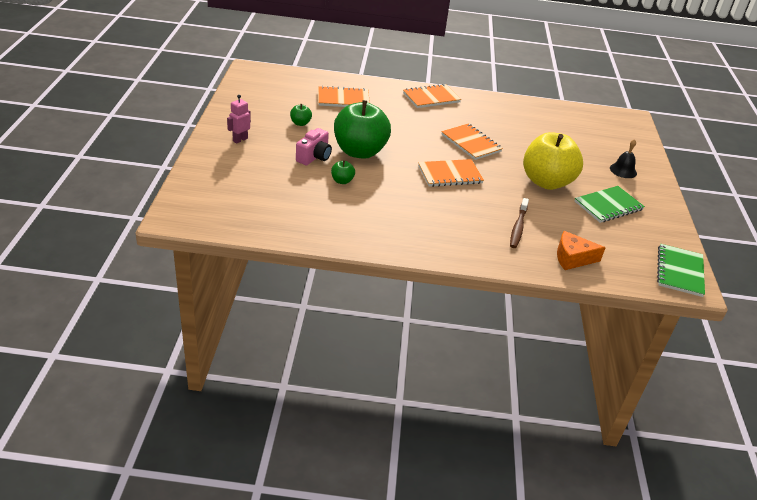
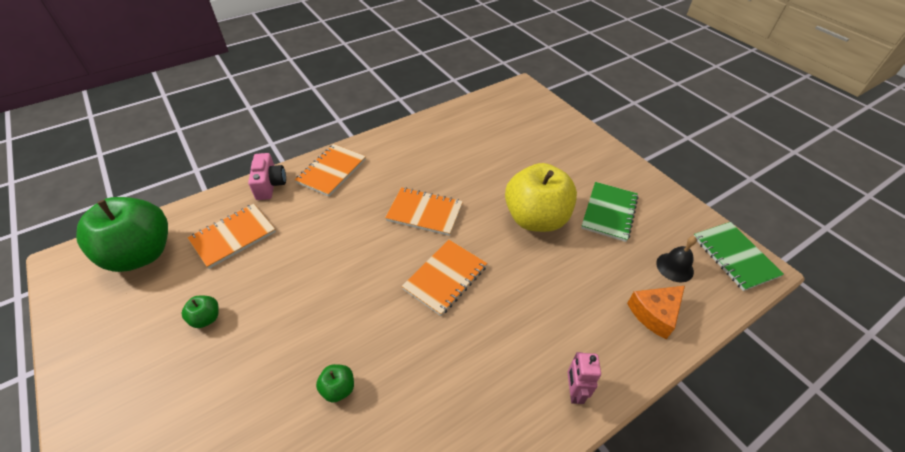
camera: 35 degrees left, 10 degrees up
pink robot [227,95,251,144] -> pink robot moved to [567,352,601,404]
pink camera [296,128,332,165] -> pink camera moved to [248,153,286,200]
green apple [334,100,391,159] -> green apple moved to [76,197,168,272]
brown toothbrush [510,198,529,248] -> none
black bell [610,139,637,178] -> black bell moved to [656,236,697,282]

